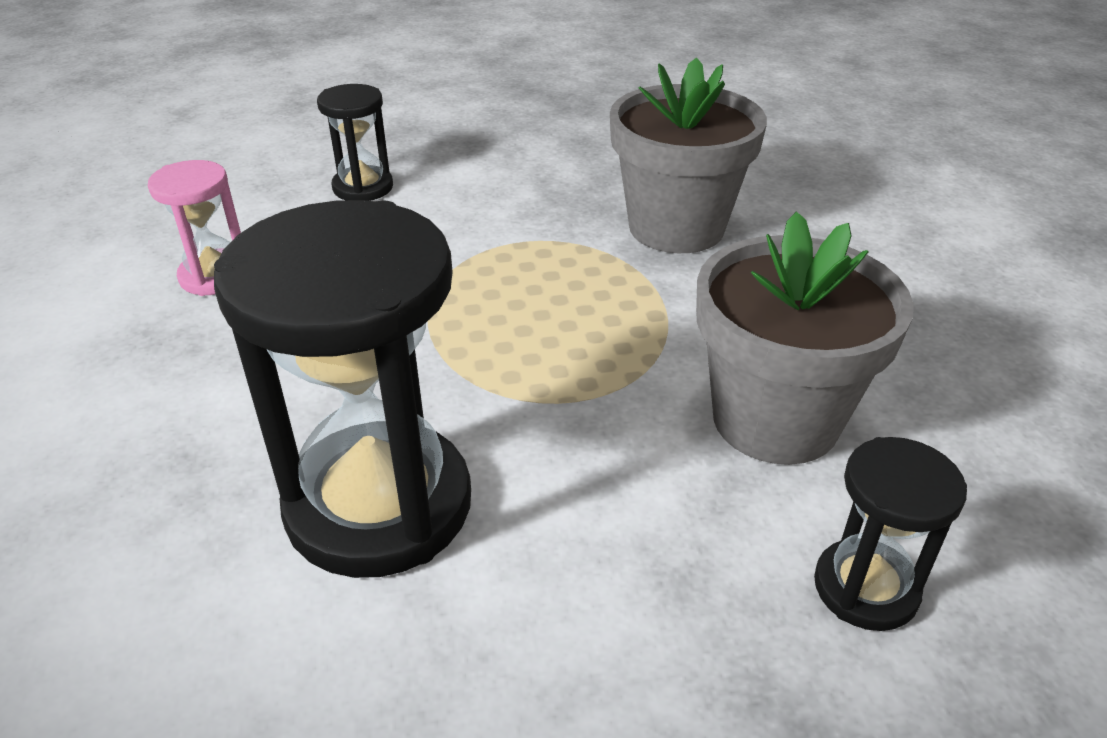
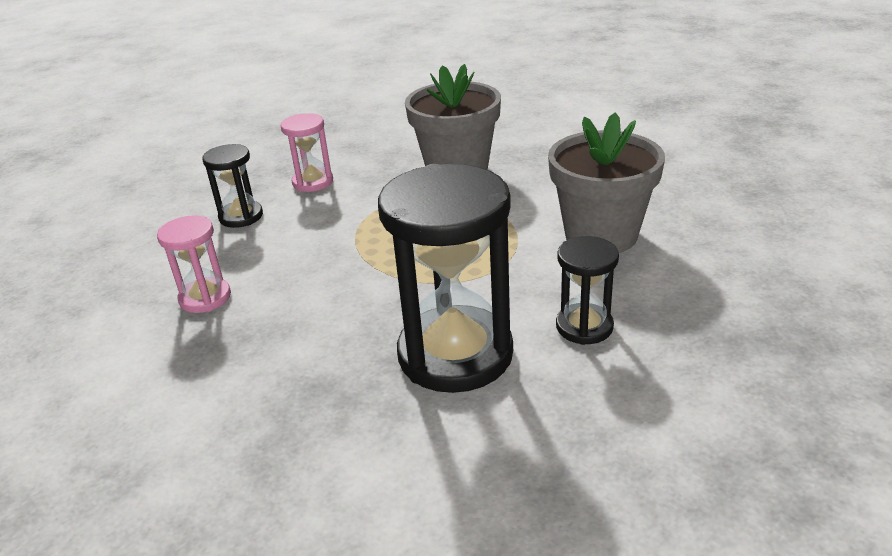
camera: 30 degrees left, 5 degrees down
black hourglass [814,437,967,631] -> black hourglass moved to [556,236,619,345]
none -> pink hourglass [281,113,333,192]

